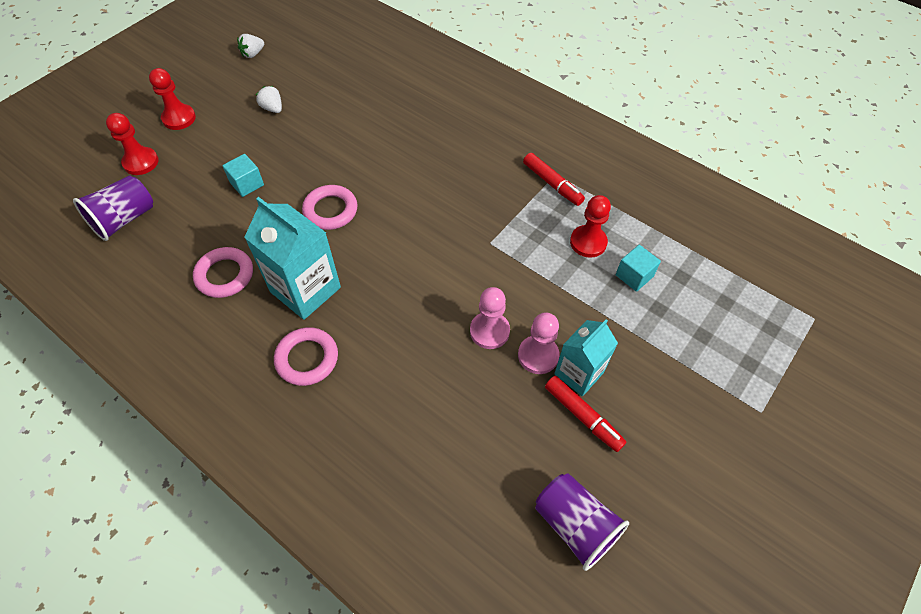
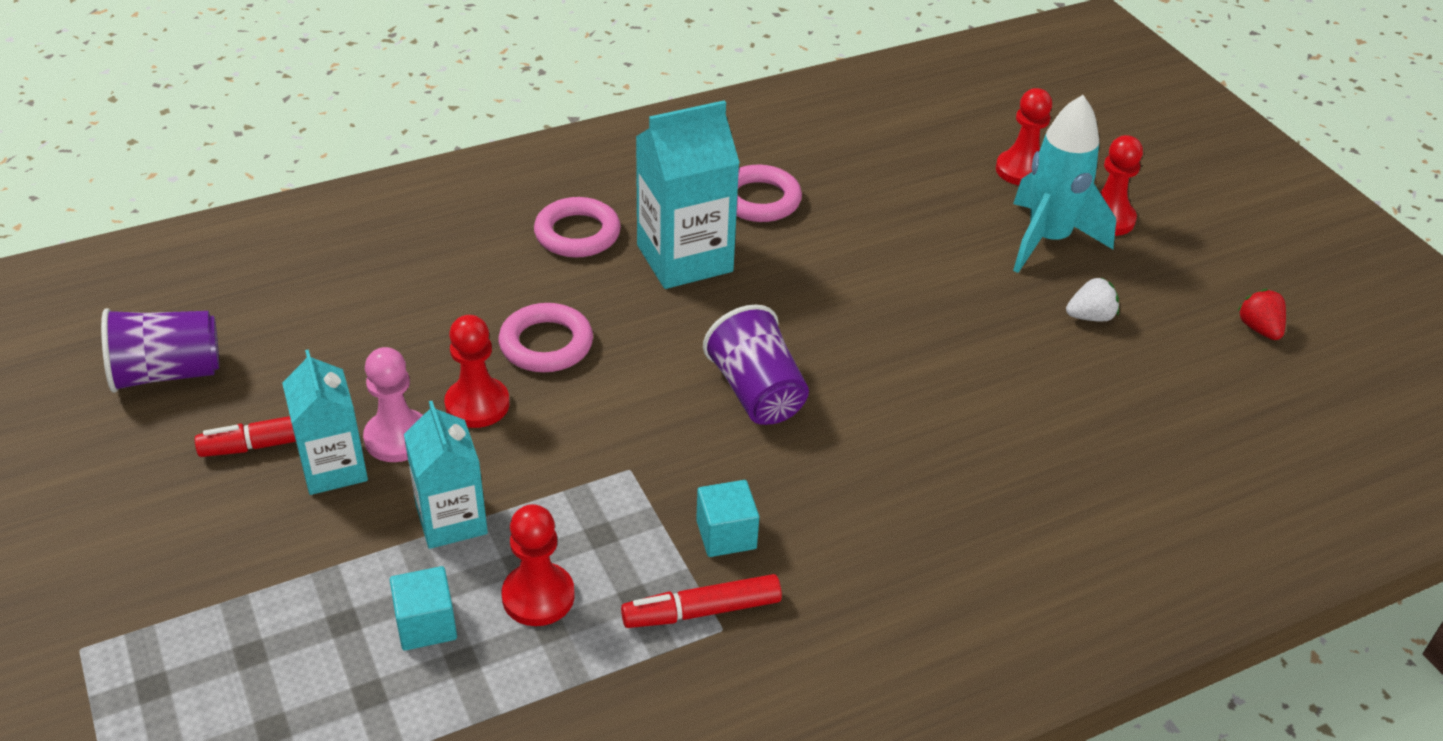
camera: 115 degrees right, 15 degrees down
purple cup [73,175,153,241] -> purple cup moved to [703,305,809,425]
turquoise cube [223,154,264,197] -> turquoise cube moved to [696,480,759,557]
white strawberry [237,34,264,58] -> red strawberry [1237,289,1286,340]
pink ring [302,185,358,230] -> pink ring moved to [498,303,593,372]
pink pawn [470,287,510,349] -> red pawn [444,315,510,428]
none -> turquoise carton [404,401,488,549]
none -> turquoise rocket [1013,95,1116,273]

